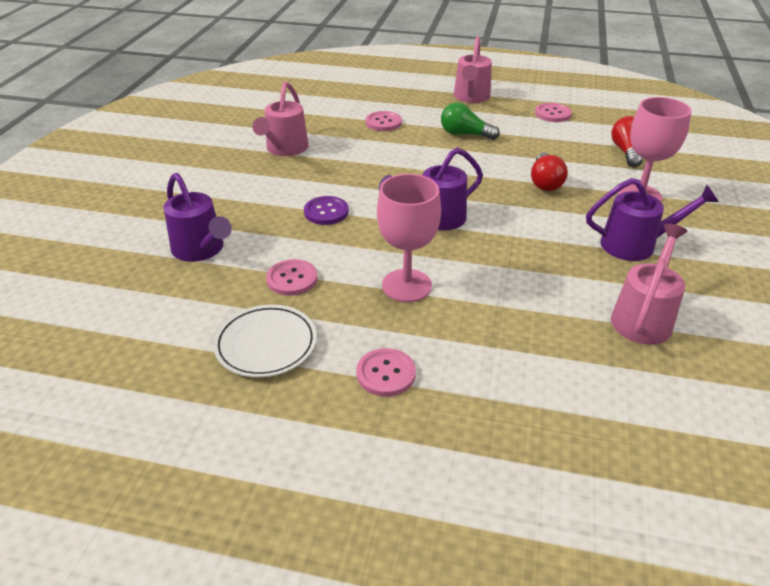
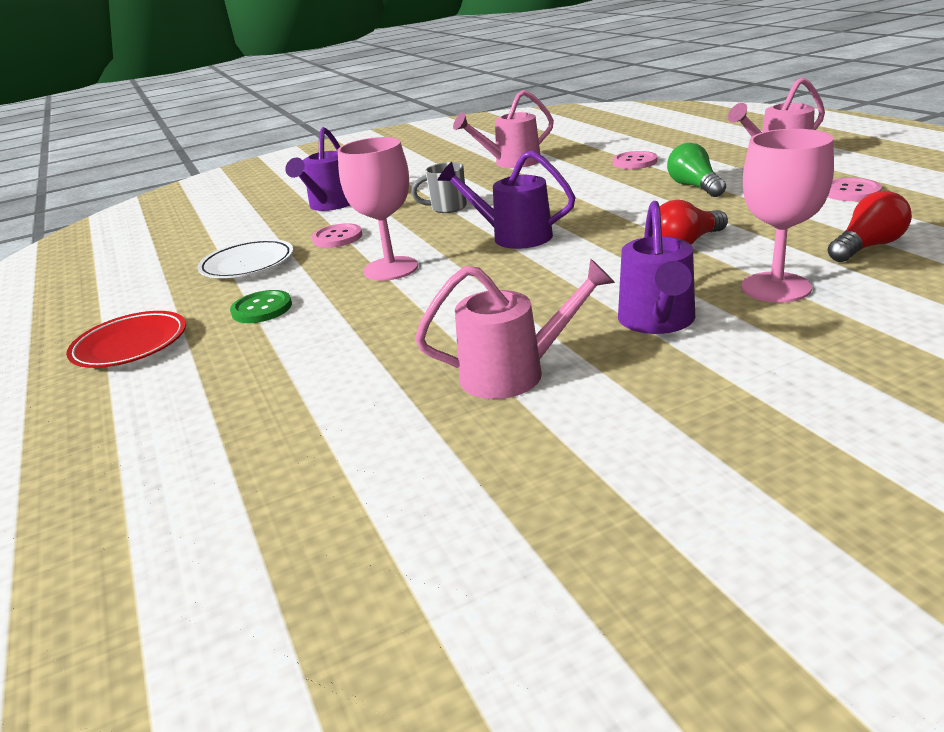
camera: 55 degrees right, 10 degrees down
purple button [304,196,349,225] -> grey mug [411,162,467,213]
pink button [356,348,416,397] -> green button [230,290,292,323]
purple watering can [586,178,719,261] -> purple watering can turned 45 degrees clockwise [618,201,695,334]
none -> red plate [66,311,186,368]

